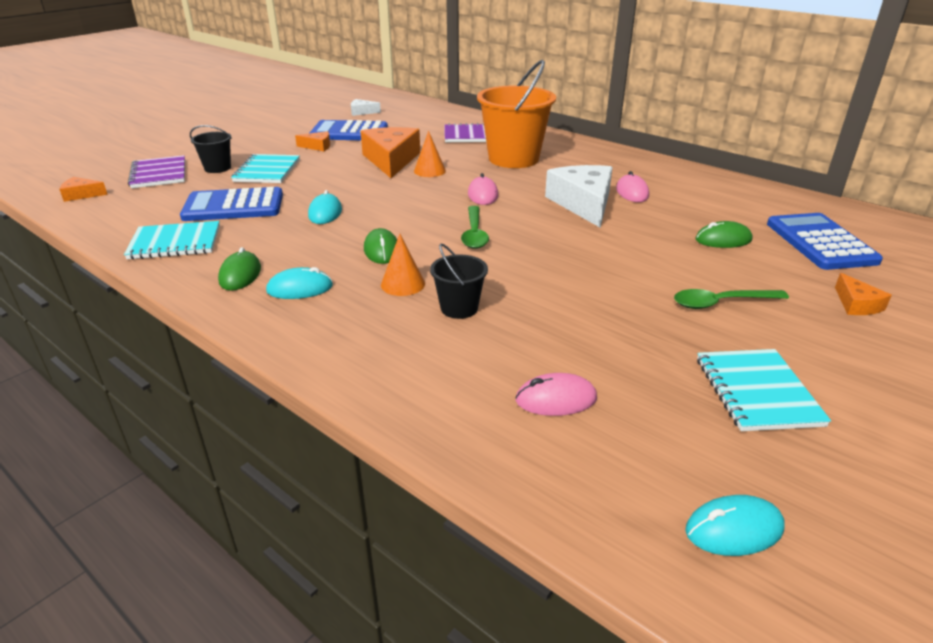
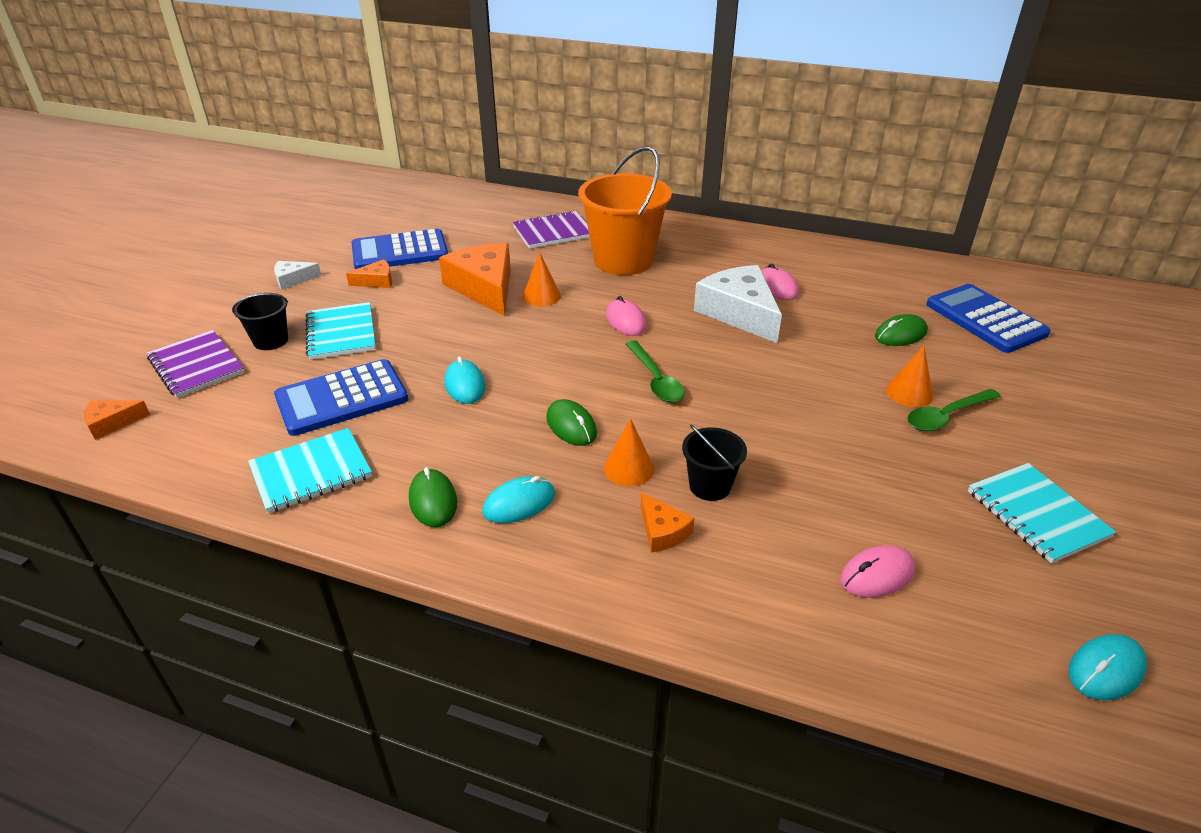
camera: 20 degrees left, 5 degrees up
white cheese [351,99,381,116] -> white cheese moved to [274,261,321,290]
orange cheese [835,273,892,315] -> orange cheese moved to [640,493,694,552]
none -> orange cone [886,345,933,407]

